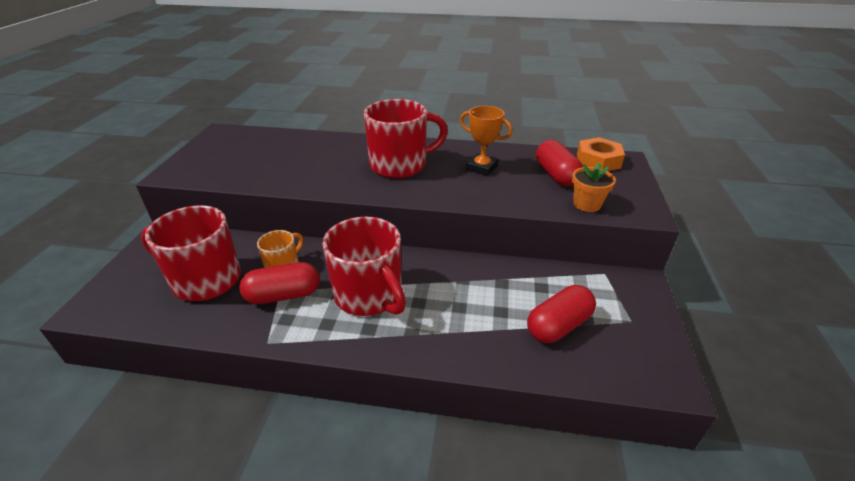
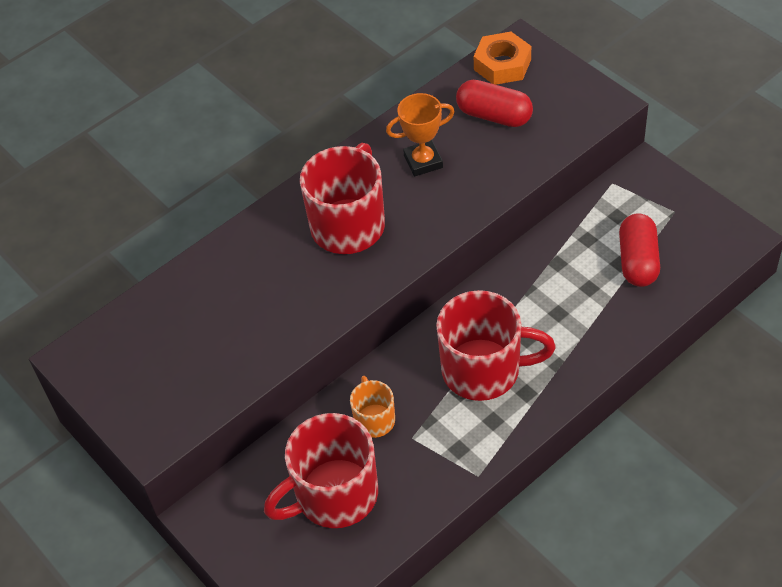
camera: 45 degrees left, 15 degrees up
red capsule [239,262,320,304] -> none
orange flower pot [572,162,616,212] -> none

